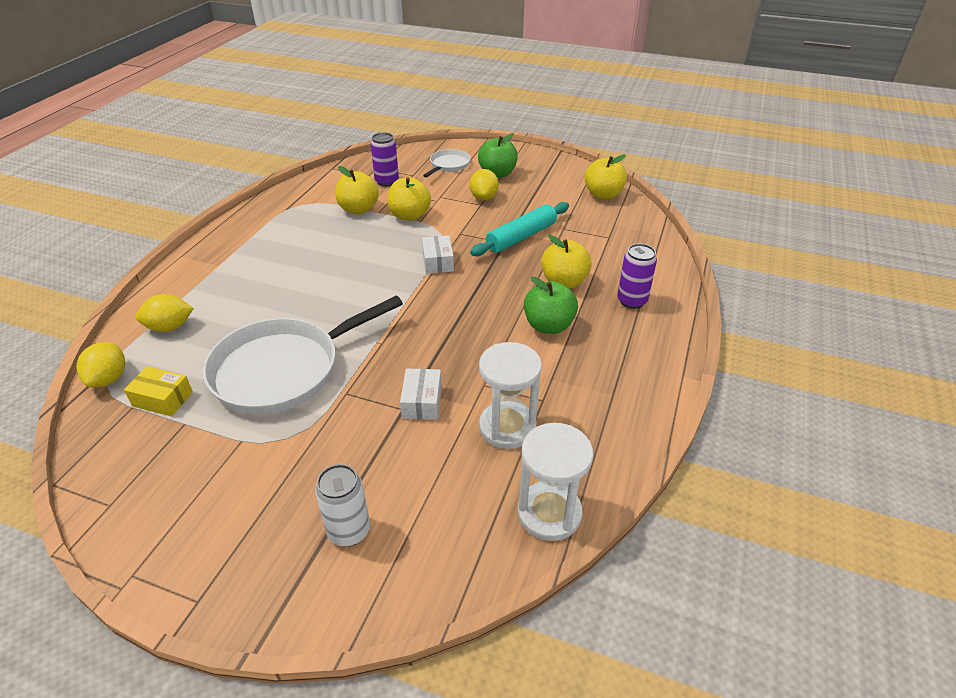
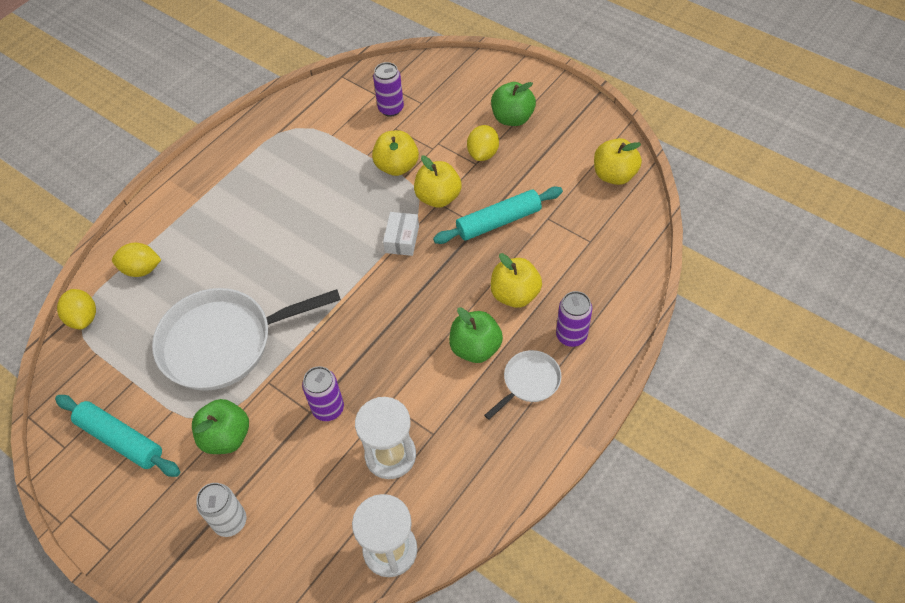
camera: 20 degrees right, 15 degrees up
yellow lemon [76,342,125,387] -> yellow lemon turned 45 degrees counterclockwise [57,289,96,329]
yellow box [124,366,193,417] -> none
yellow apple [335,166,379,214] -> yellow apple moved to [414,156,461,208]
white box [400,369,442,420] -> purple can [302,366,344,421]
white pan [423,149,471,177] -> white pan moved to [484,350,561,420]
none -> turquoise rolling pin [55,395,180,477]
none -> green apple [192,399,249,454]

